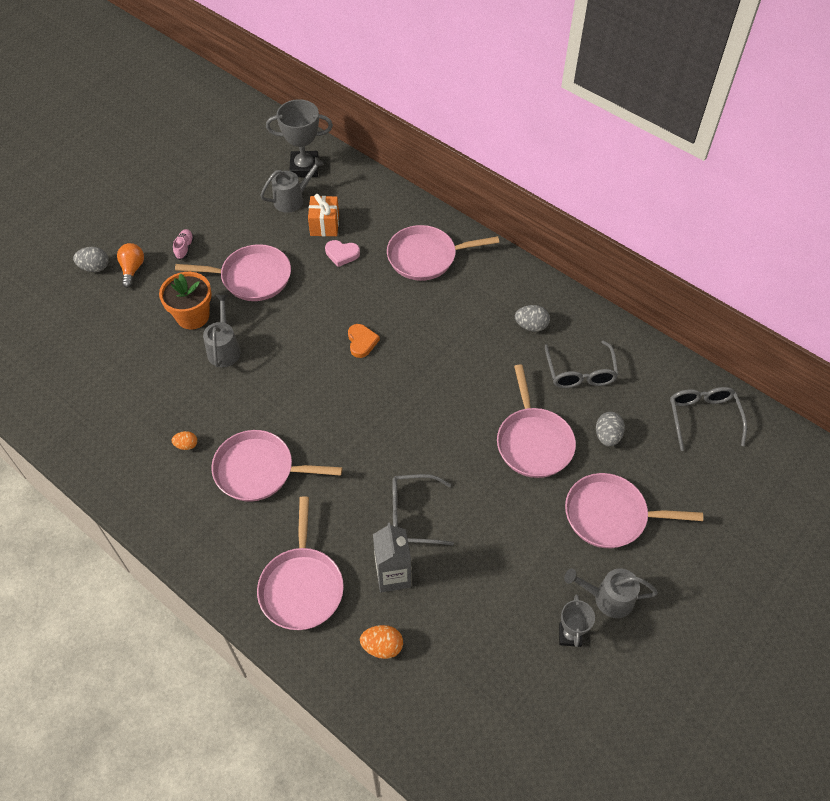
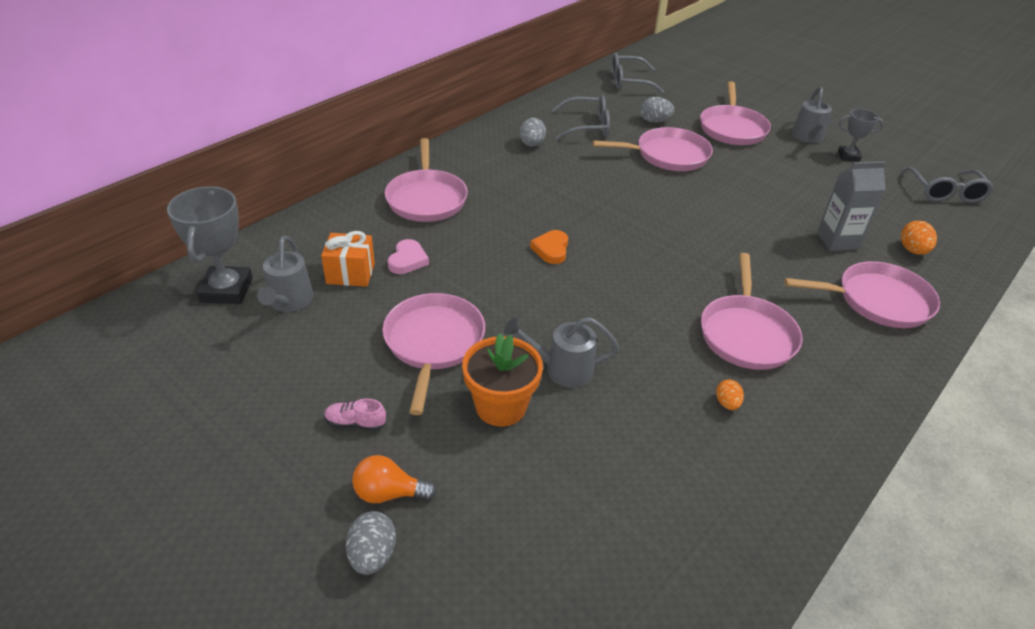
camera: 90 degrees left, 15 degrees down
grey watering can [260,157,324,213] -> grey watering can turned 150 degrees counterclockwise [257,236,314,312]
orange heart [348,324,380,358] -> orange heart turned 75 degrees counterclockwise [530,230,568,264]
grey glasses [392,474,454,545] -> grey glasses moved to [902,167,994,203]

